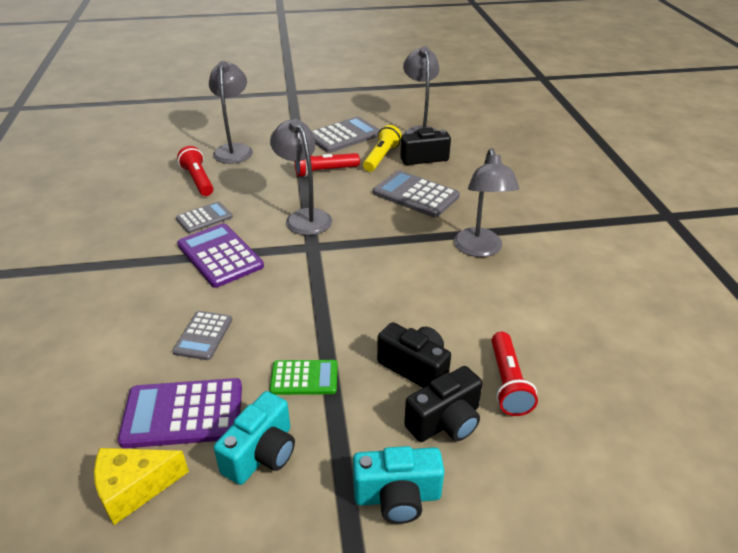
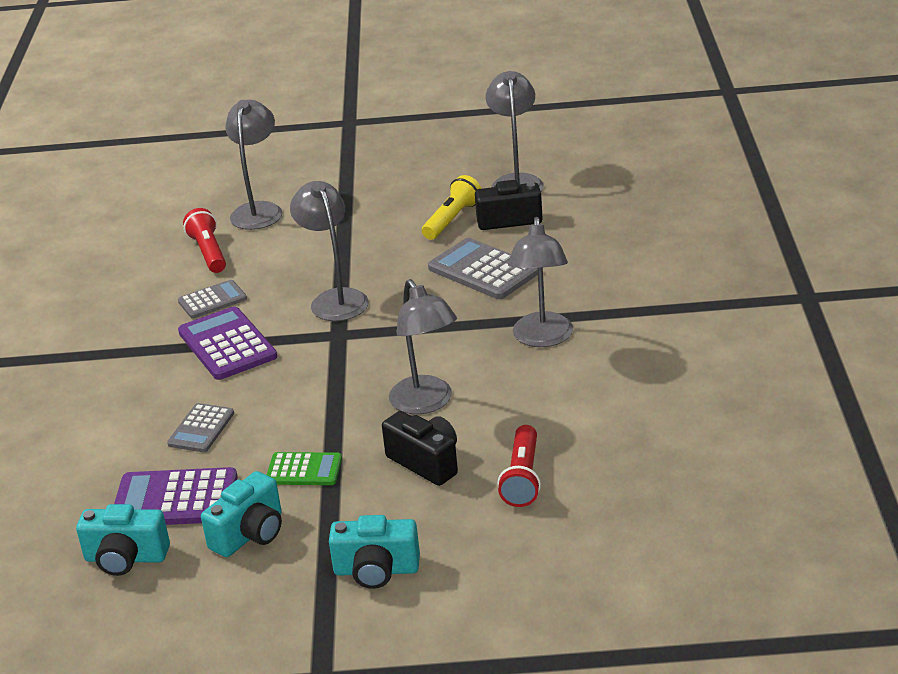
camera: 10 degrees right, 5 degrees down
yellow cheese [94,448,189,525] -> turquoise camera [76,504,170,576]
red flashlight [294,153,360,177] -> none
grey calculator [311,116,380,153] -> none
black camera [404,366,483,442] -> none
none -> grey lamp [389,279,457,414]

